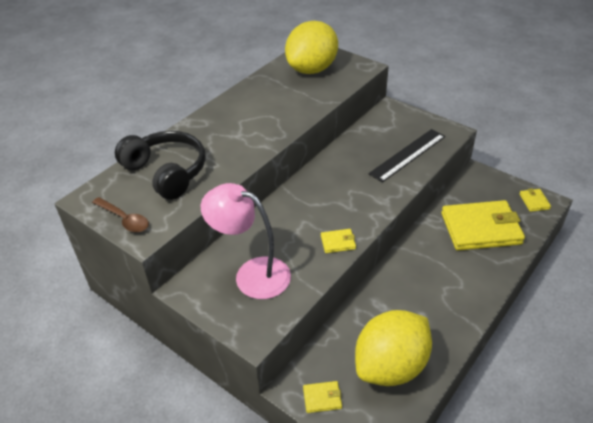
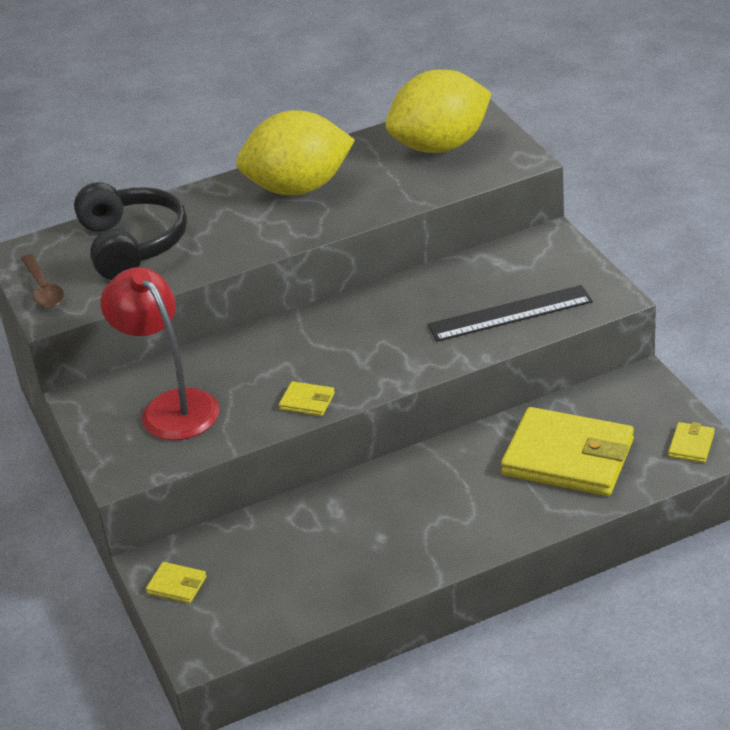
camera: 30 degrees right, 5 degrees down
pink lamp [201,183,291,299] -> red lamp [101,267,219,440]
yellow lemon [355,310,432,386] -> yellow lemon moved to [236,110,355,195]

